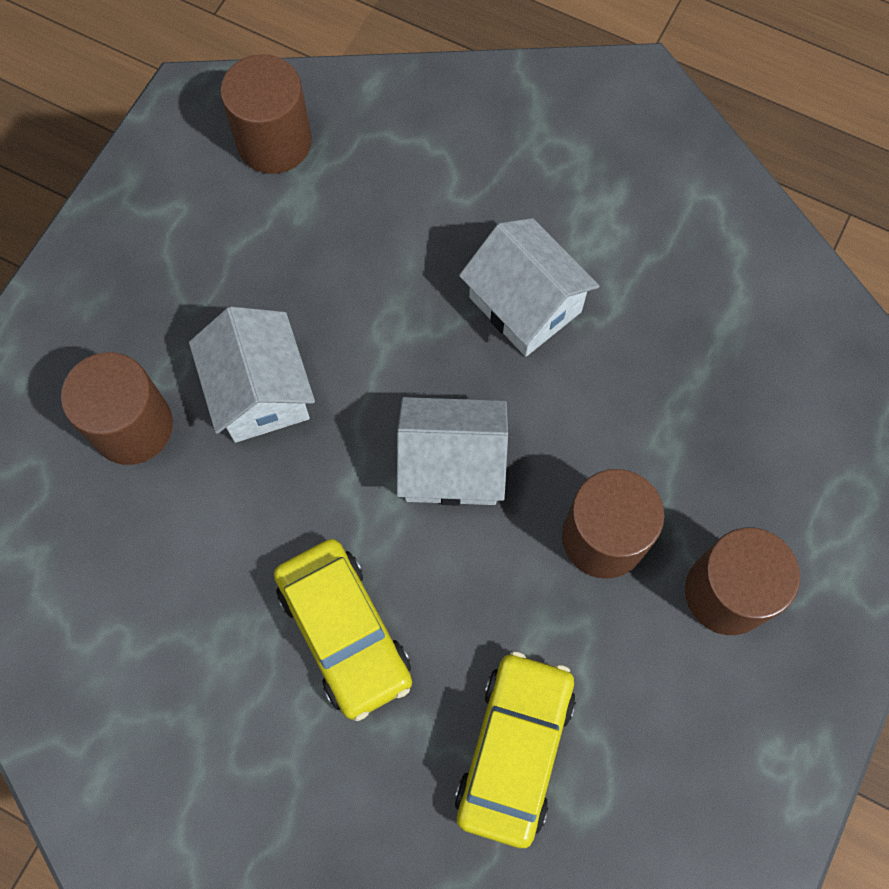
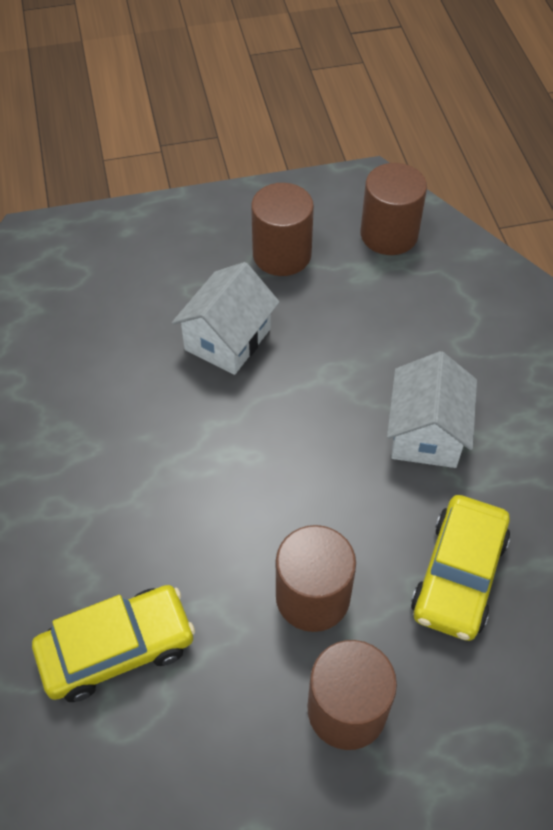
camera: 50 degrees right, 15 degrees down
brown cylinder [61,352,173,465] -> brown cylinder moved to [251,183,314,276]
yellow car [274,539,412,721] -> yellow car moved to [411,495,510,641]
white house [397,397,508,506] -> none

